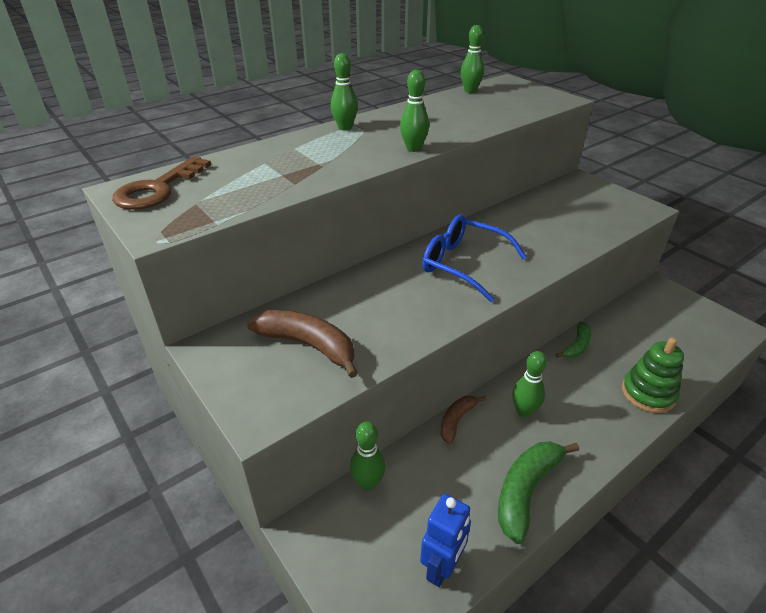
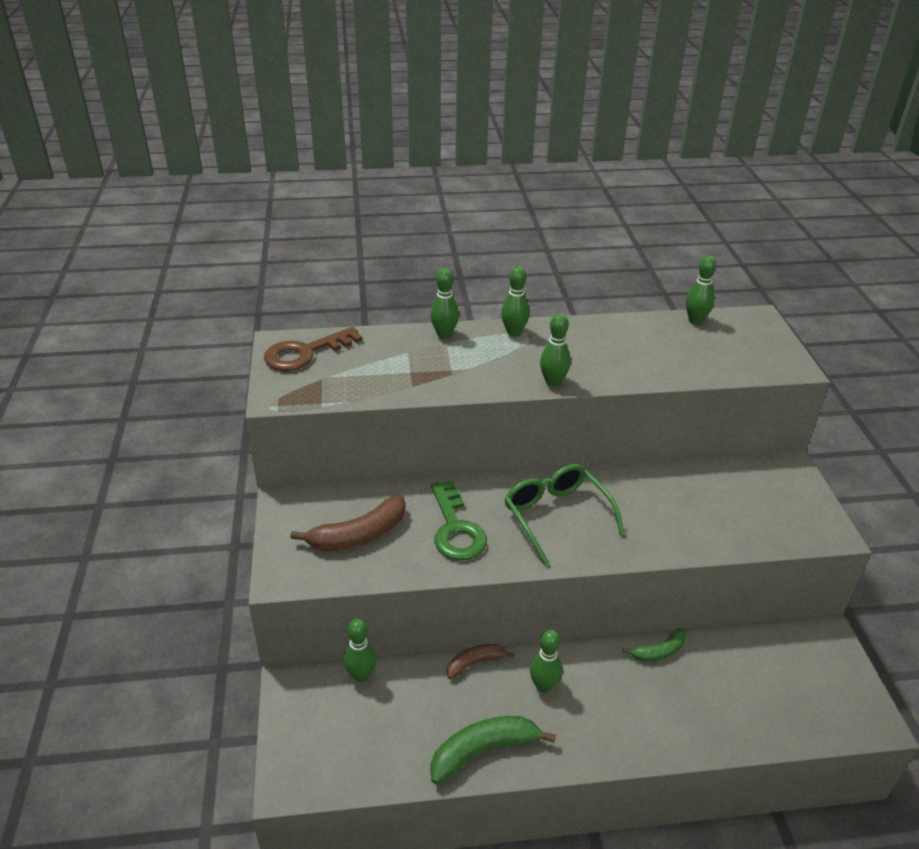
camera: 30 degrees right, 0 degrees up
brown banana [247,310,358,378] -> brown banana turned 90 degrees clockwise [290,495,406,551]
blue robot [420,494,471,587] -> none
blue glasses [422,215,527,302] -> green glasses [505,464,625,565]
green stacking toy [622,338,684,413] -> none
none -> green bowling pin [430,268,459,339]
none -> green key [431,481,487,561]

